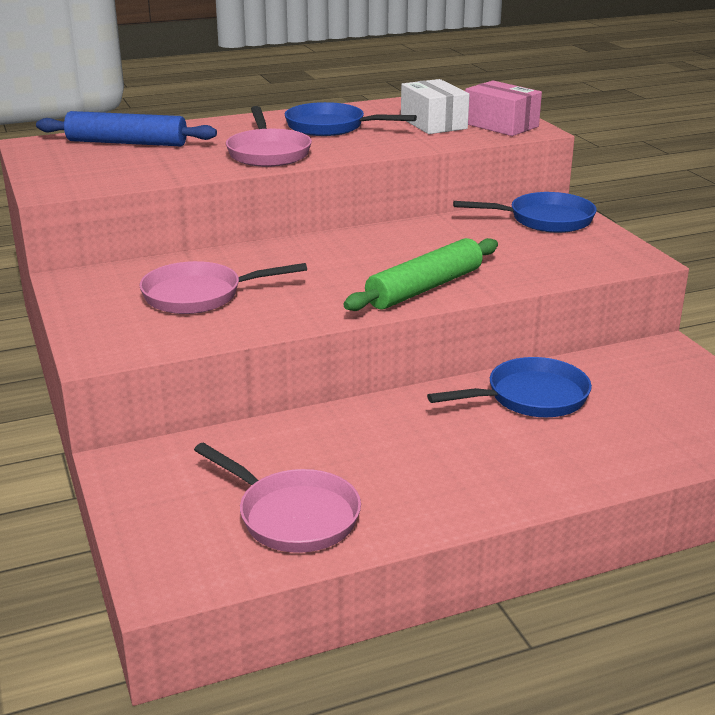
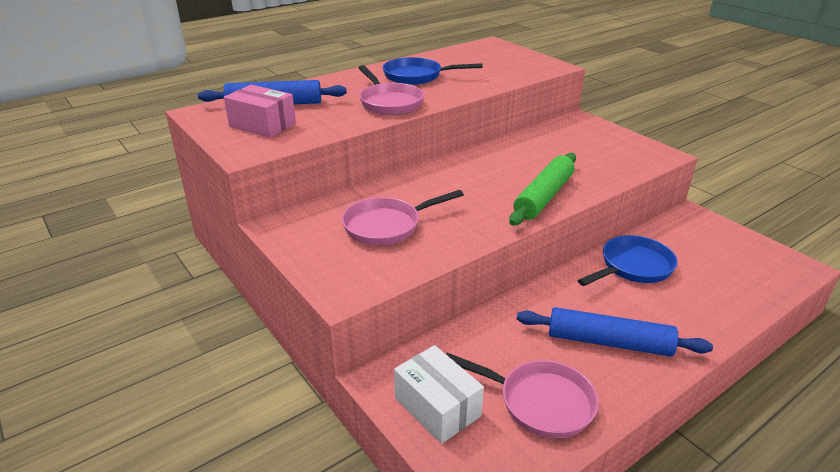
camera: 15 degrees left, 5 degrees up
white box [401,79,470,134] -> white box moved to [394,345,484,444]
blue pan [453,192,597,233] -> none
pink box [465,81,542,136] -> pink box moved to [224,85,296,138]
none -> blue rolling pin [517,307,713,357]

